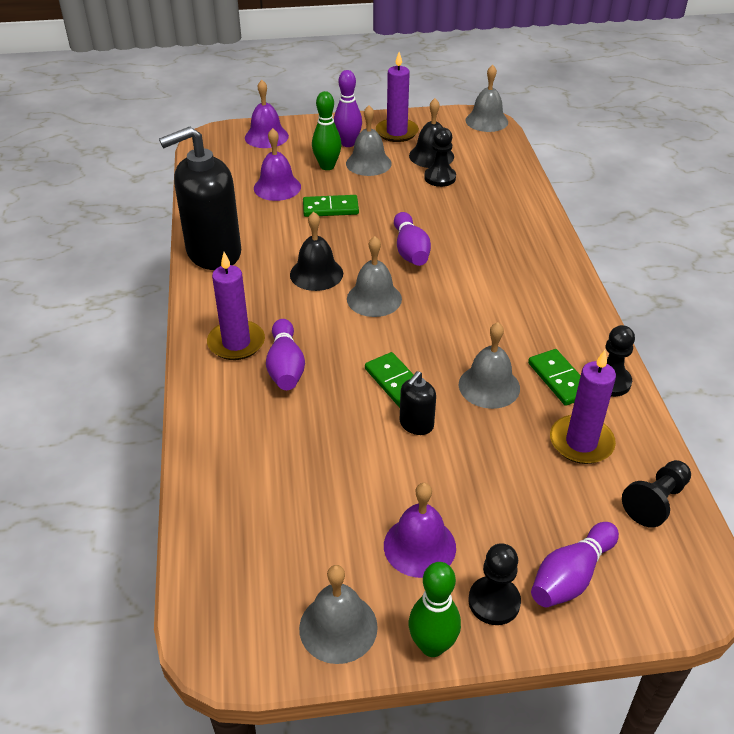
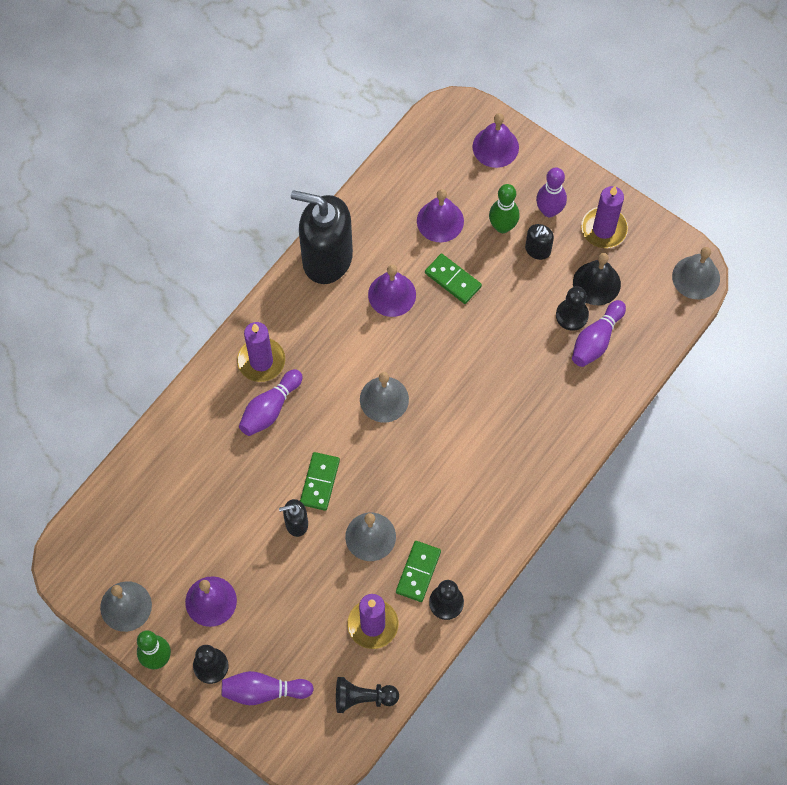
camera: 45 degrees right, 25 degrees up
black bell [290,212,343,291] -> none
grey bell [346,105,392,176] -> black soap dispenser [525,224,554,260]
purple bowling pin [394,212,431,266] -> purple bowling pin moved to [572,300,626,367]
none -> purple bell [368,265,416,317]

